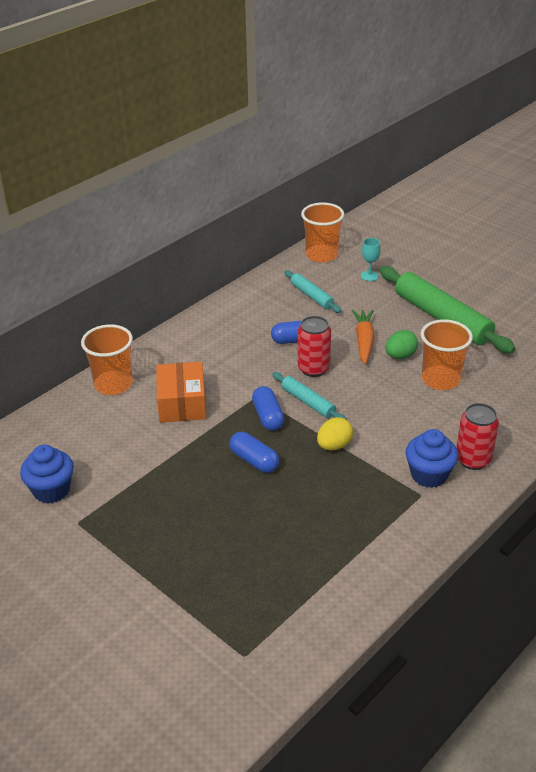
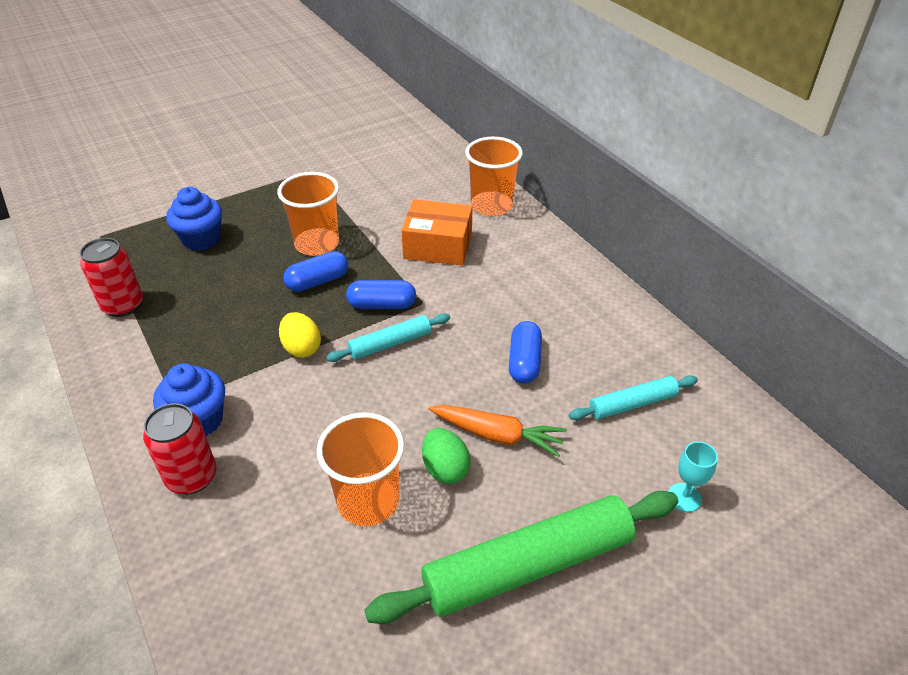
camera: 105 degrees right, 5 degrees up
blue cupcake [20,445,74,504] -> blue cupcake moved to [166,187,222,251]
red can [298,316,331,377] -> red can moved to [80,238,143,317]
orange cup [301,202,344,263] -> orange cup moved to [278,172,339,256]

